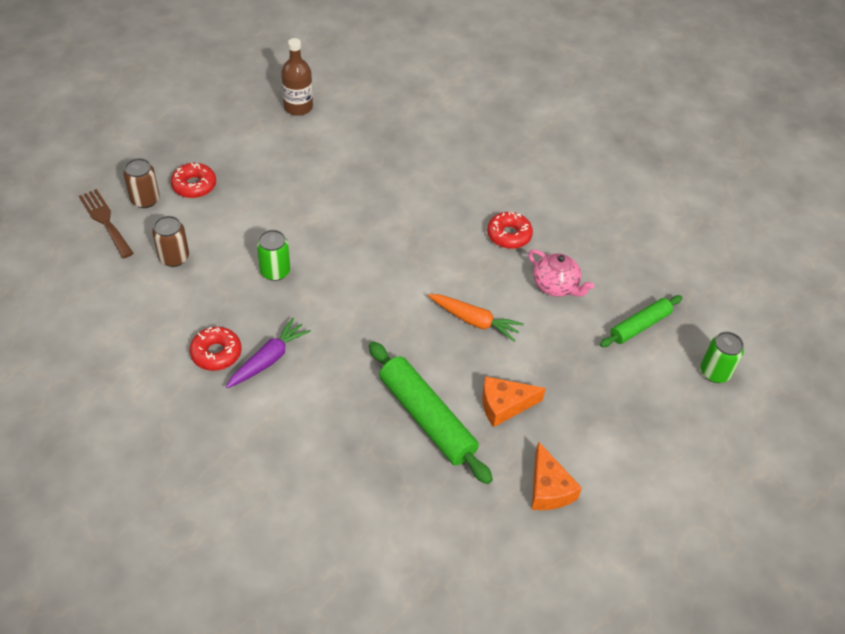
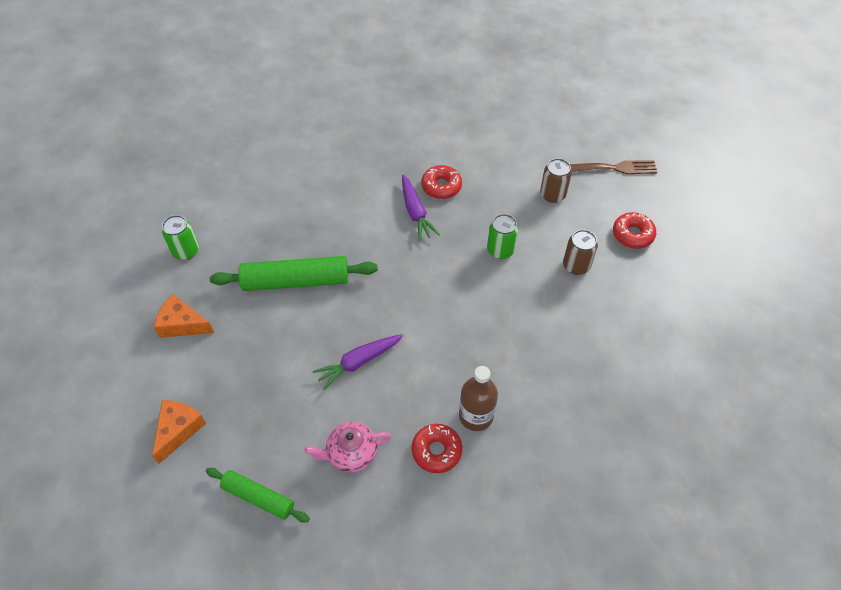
camera: 125 degrees right, 5 degrees up
brown can [123,158,160,208] -> brown can moved to [563,230,598,275]
brown bottle [281,38,313,116] -> brown bottle moved to [459,366,498,431]
orange carrot [428,294,524,342] -> purple carrot [312,334,403,390]
orange cheese [482,376,546,427] -> orange cheese moved to [152,400,206,464]
green rolling pin [600,295,682,347] -> green rolling pin turned 60 degrees counterclockwise [206,468,310,523]
green can [700,332,744,383] -> green can moved to [162,215,199,260]

